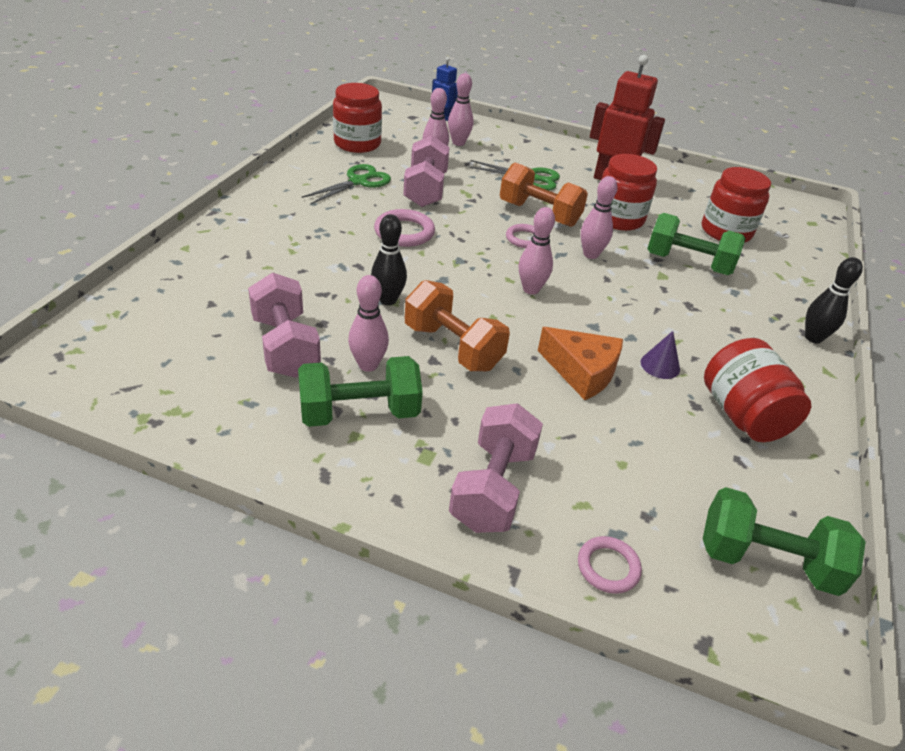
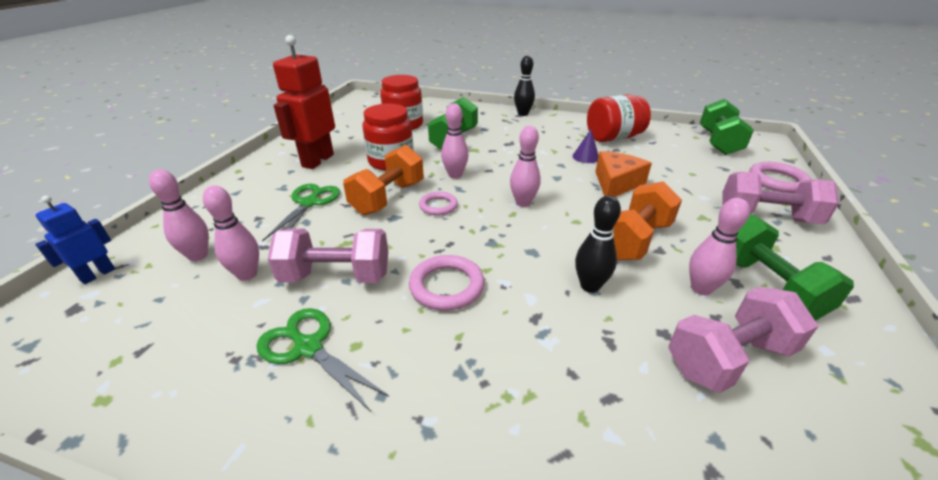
camera: 90 degrees left, 5 degrees down
red jar [333,83,382,153] -> none
pink ring [578,536,642,594] -> pink ring [749,162,812,193], size x1.52

